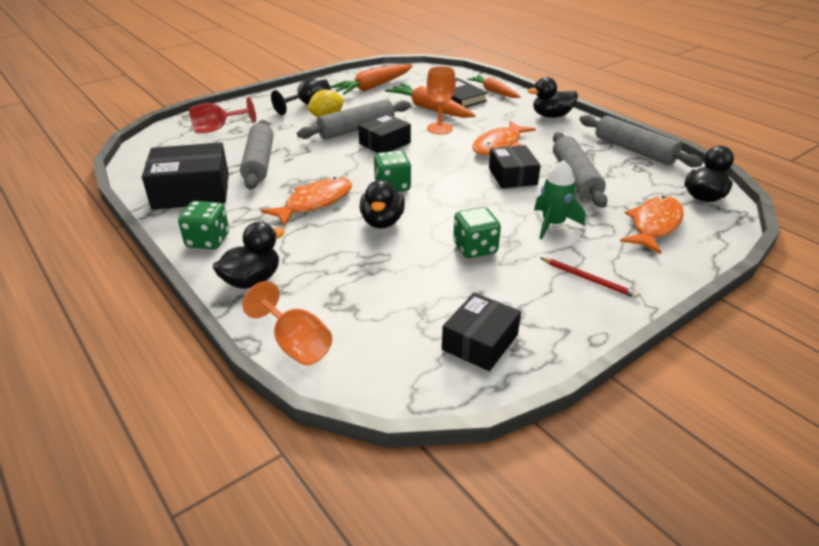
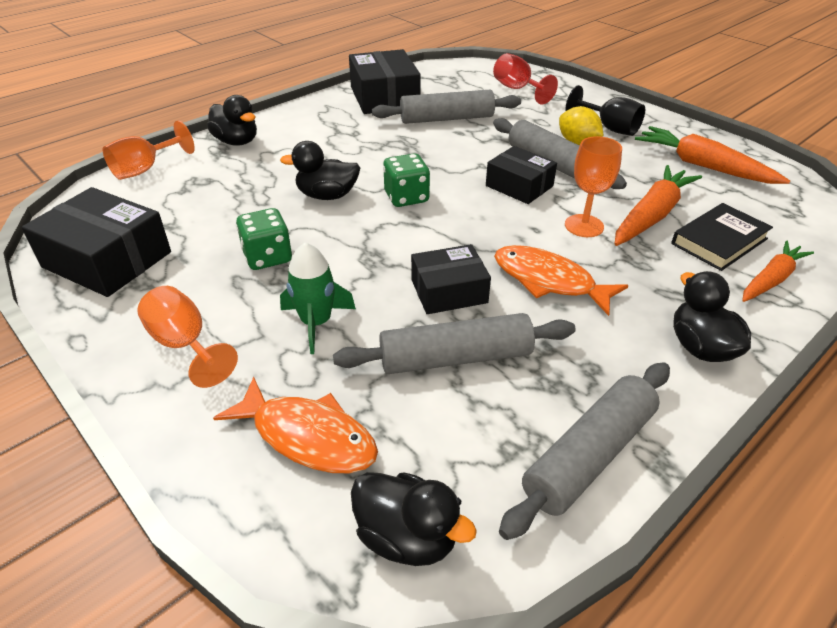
camera: 85 degrees right, 5 degrees up
green dice [178,201,229,249] -> none
orange fish [261,177,352,226] -> none
black box [442,293,521,371] -> black box [22,187,171,297], size x1.56
red pencil [540,257,639,299] -> orange goblet [137,286,238,388]

